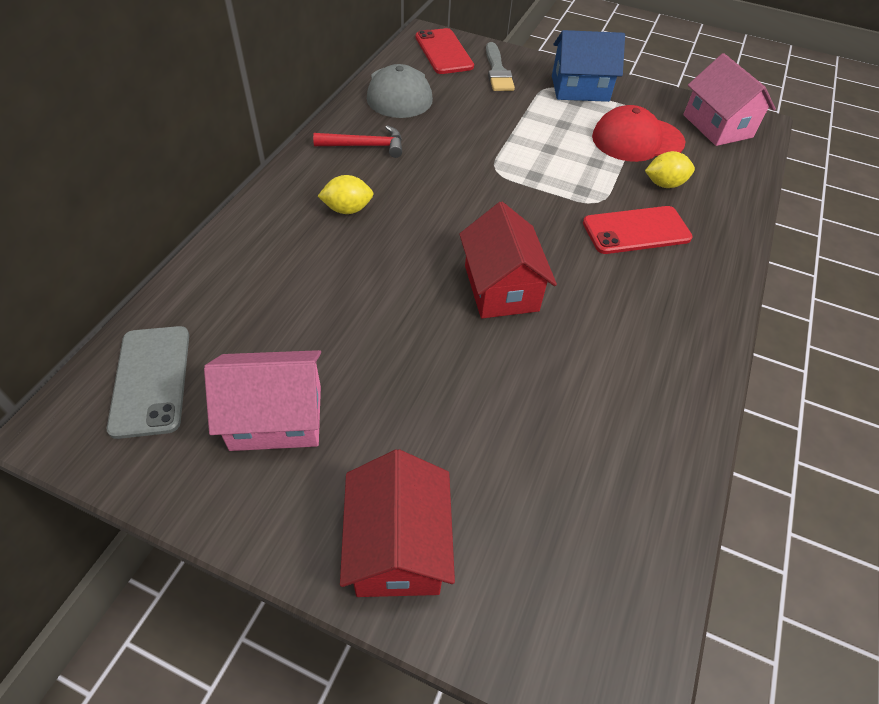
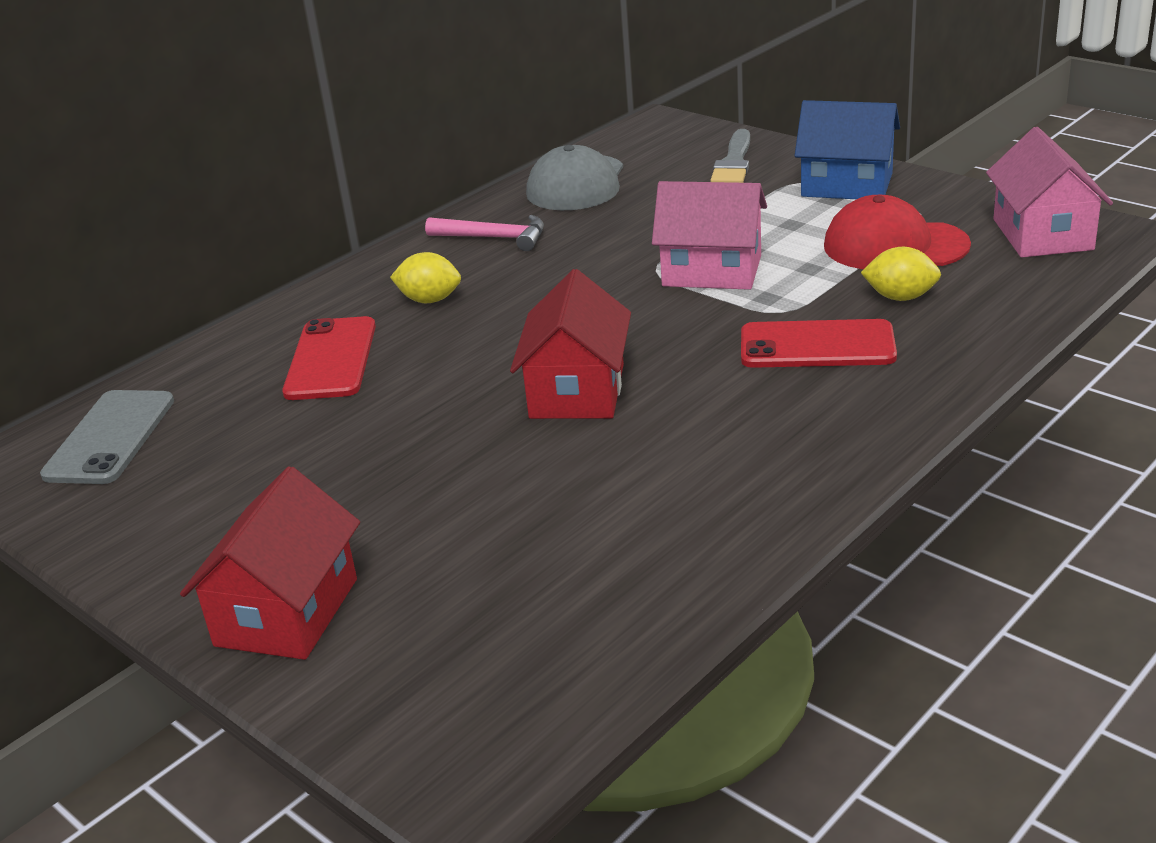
camera: 25 degrees right, 20 degrees down
pink house [204,350,321,451] -> pink house moved to [652,181,767,290]
red hammer [313,125,402,158] -> pink hammer [425,215,544,251]
red phone [415,28,474,74] -> red phone moved to [282,316,376,400]

